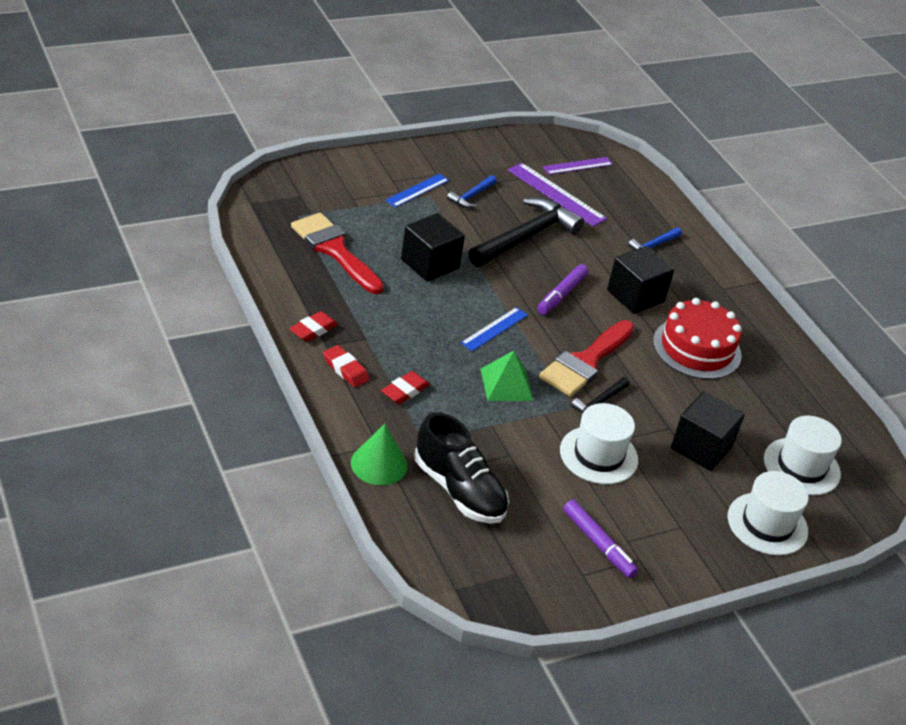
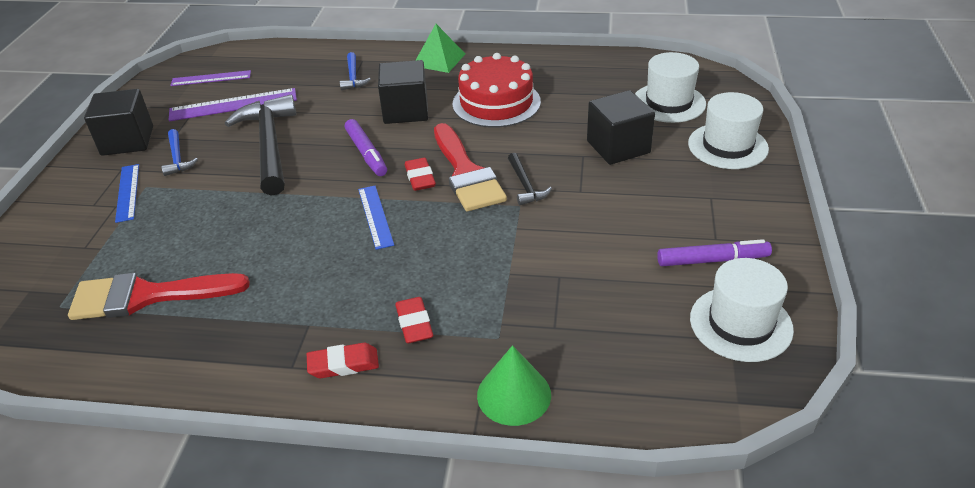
camera: 50 degrees left, 0 degrees up
red eraser [289,311,338,342] -> red eraser moved to [405,158,436,191]
black cube [401,213,465,282] -> black cube moved to [84,89,153,156]
black shoe [414,412,509,524] -> none
green pyramid [481,351,533,401] -> green pyramid moved to [416,24,465,73]
purple ruler [543,157,613,175] -> purple ruler turned 75 degrees clockwise [170,70,251,86]
white hat [560,403,638,484] -> white hat moved to [690,258,794,362]

